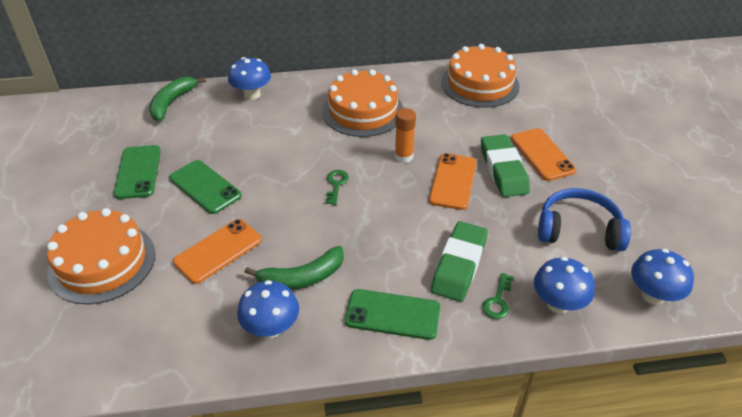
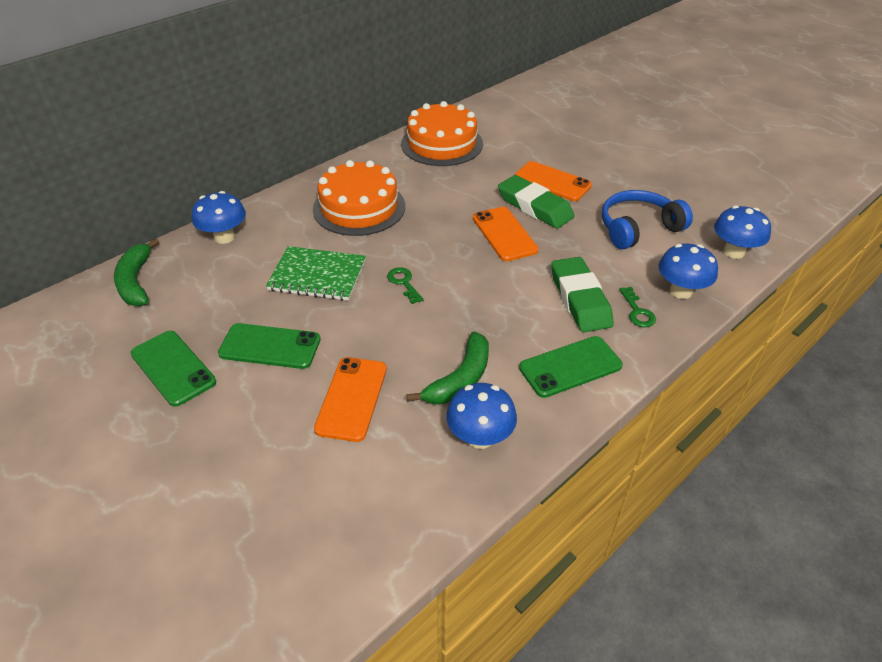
camera: 35 degrees left, 0 degrees up
orange cake [47,208,156,304] -> none
orange glue stick [395,108,416,163] -> none
none -> green notebook [266,246,366,301]

